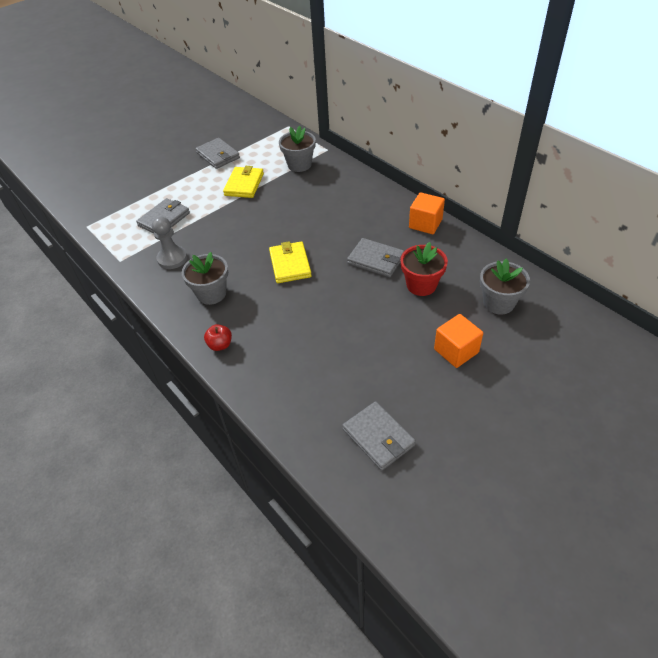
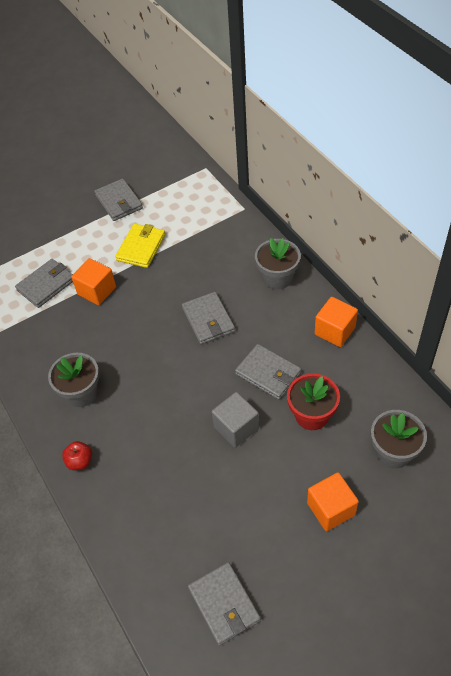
camera: 10 degrees right, 5 degrees up
grey pawn [152,216,187,269] -> none
yellow wallet [269,241,312,283] -> none
grey flower pot [279,126,316,172] -> grey flower pot moved to [255,238,301,289]
none -> orange cube [71,258,116,305]
none -> grey wallet [182,292,235,344]
none -> grey cube [212,392,259,448]

